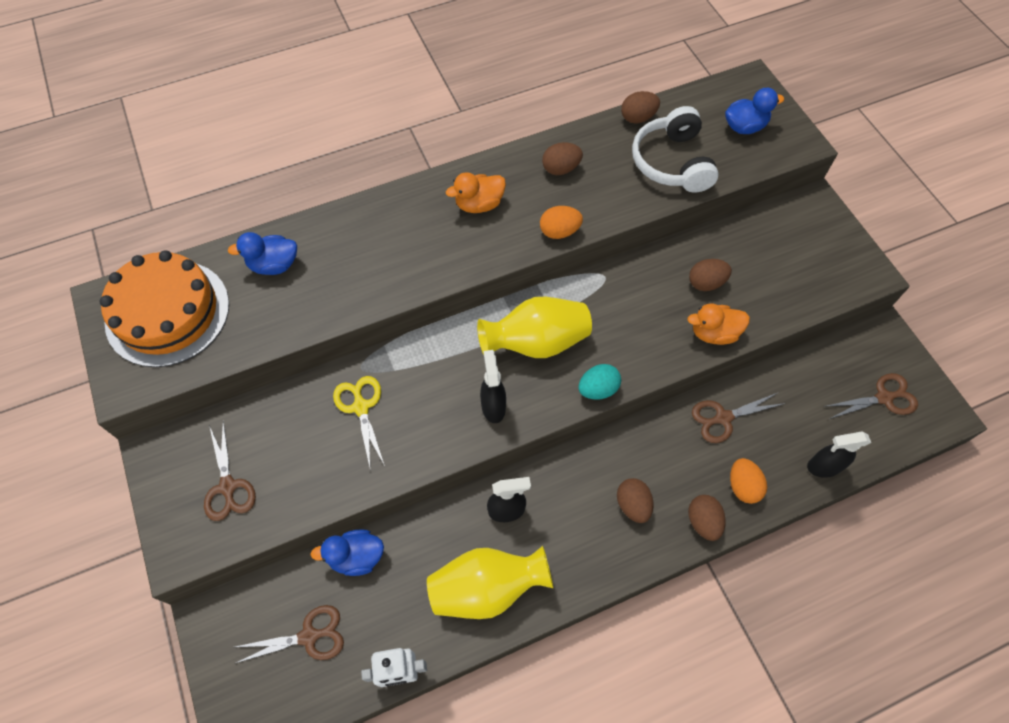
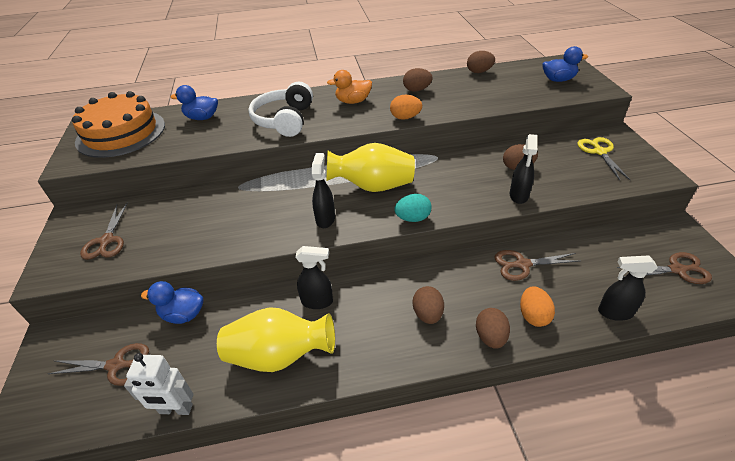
camera: 15 degrees right, 20 degrees down
yellow scissors [333,376,385,467] -> yellow scissors moved to [578,137,630,180]
white headphones [632,106,719,193] -> white headphones moved to [248,81,313,137]
orange duck [688,303,750,345] -> black spray bottle [510,134,537,204]

